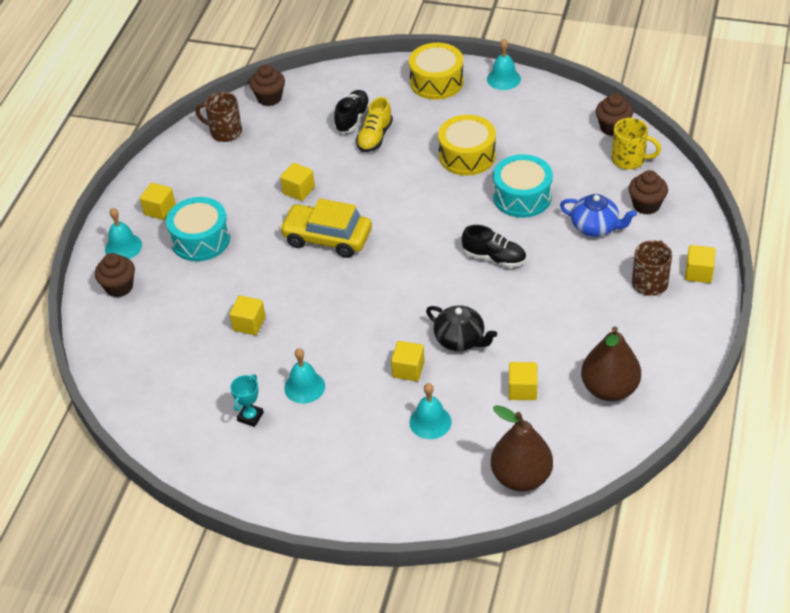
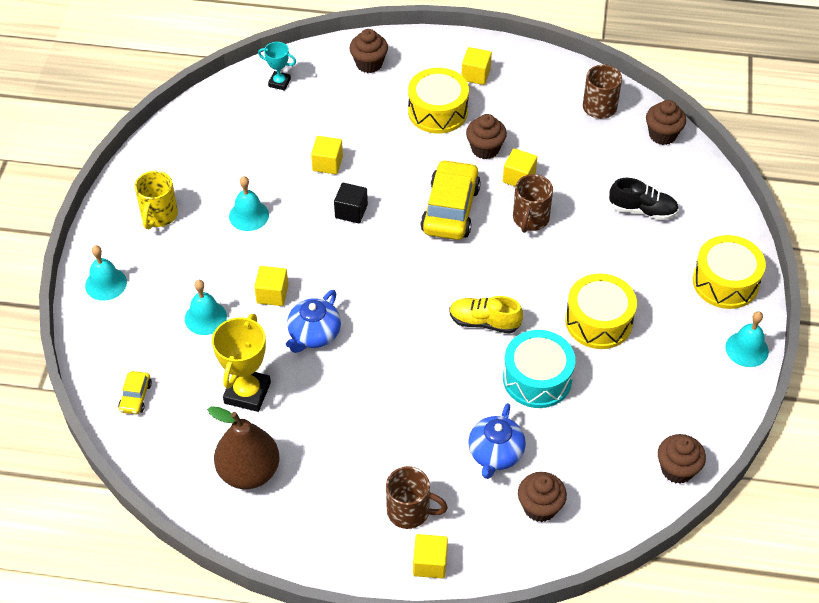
camera: 80 degrees right, 5 degrees up
turquoise bell [105,208,142,259] -> turquoise bell moved to [85,245,127,301]
turquoise drum [166,197,230,261] -> yellow drum [408,68,469,134]
turquoise trophy [230,374,264,427] -> turquoise trophy moved to [258,42,296,90]
yellow shoe [356,97,393,152] -> yellow shoe moved to [449,296,523,334]
black teapot [426,305,497,351] -> blue teapot [286,290,341,353]
black shoe [462,225,526,268] -> none
brown pear [491,405,553,492] -> yellow car [118,371,152,414]
yellow cube [509,362,538,400] -> yellow trophy [212,314,271,412]
yellow mug [611,118,661,170] -> yellow mug moved to [135,171,178,229]
none -> black cube [334,183,368,223]
none -> brown cupcake [466,114,507,159]
none -> brown mug [513,174,553,233]

